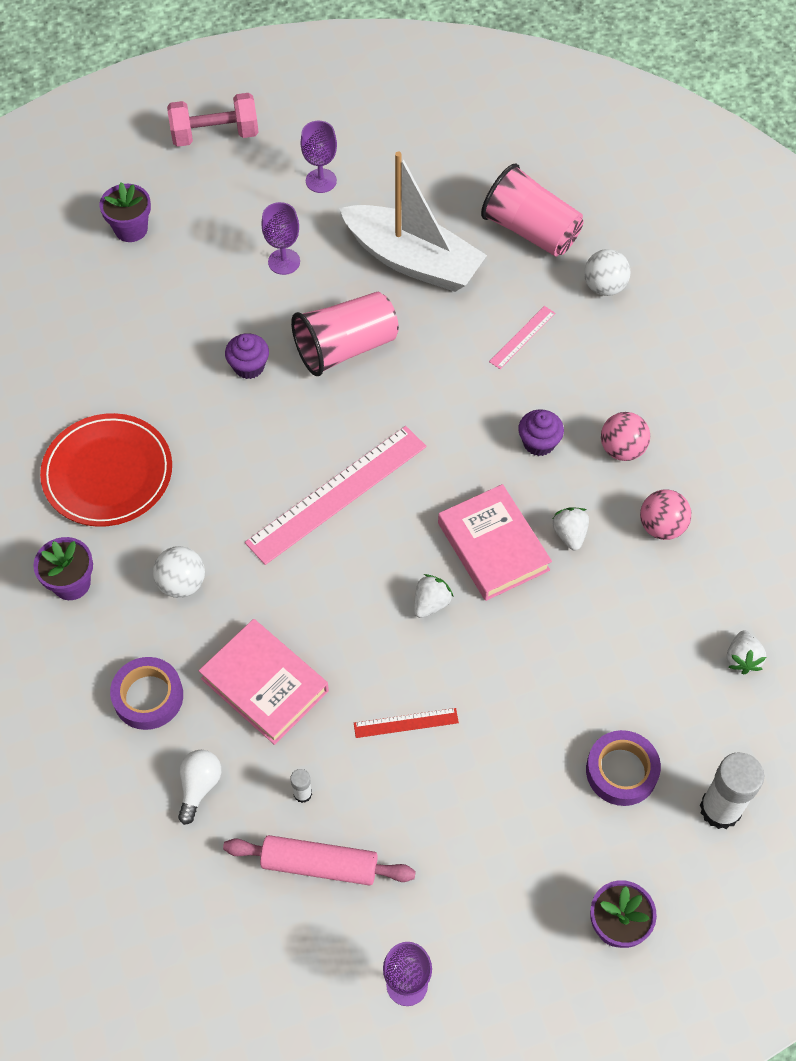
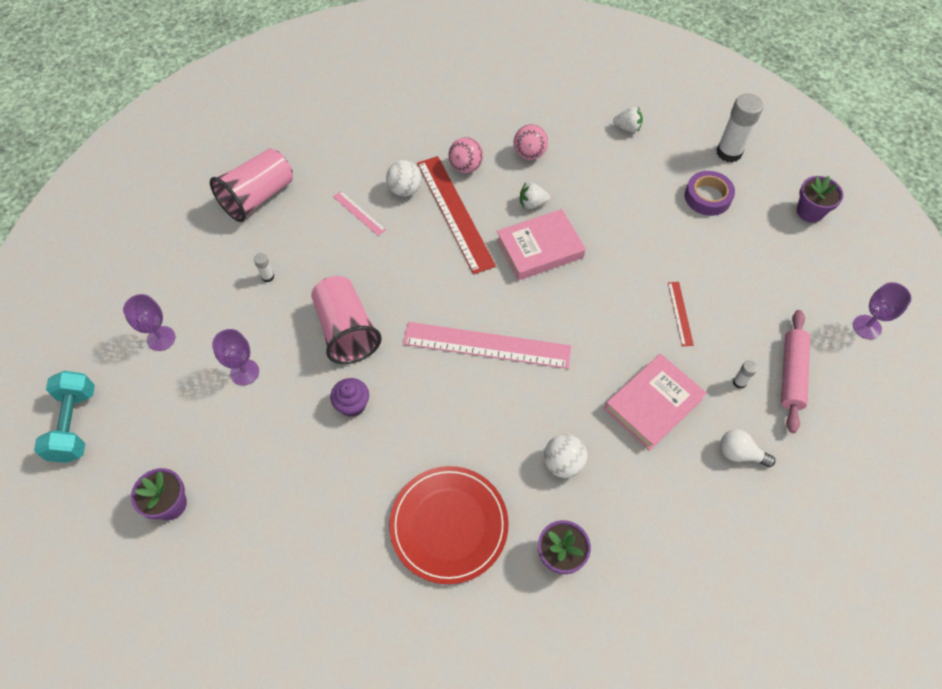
camera: 85 degrees left, 0 degrees up
purple tape [110,657,183,730] -> none
pink dumbbell [167,93,259,147] -> turquoise dumbbell [34,371,95,463]
pink ruler [245,426,426,565] -> pink ruler turned 45 degrees counterclockwise [403,322,571,369]
white boat [339,152,487,292] -> white glue stick [254,253,274,282]
white strawberry [414,574,454,618] -> none
purple cupcake [518,409,564,456] -> red ruler [417,156,496,274]
white ball [584,249,631,296] -> white ball moved to [386,160,422,197]

